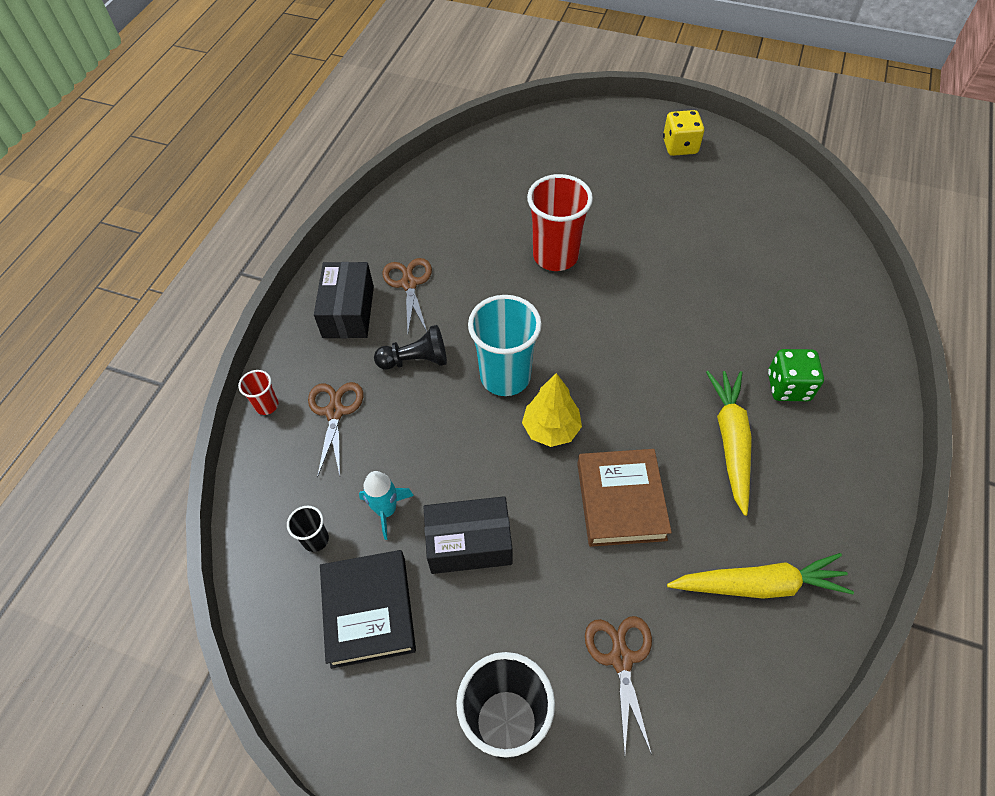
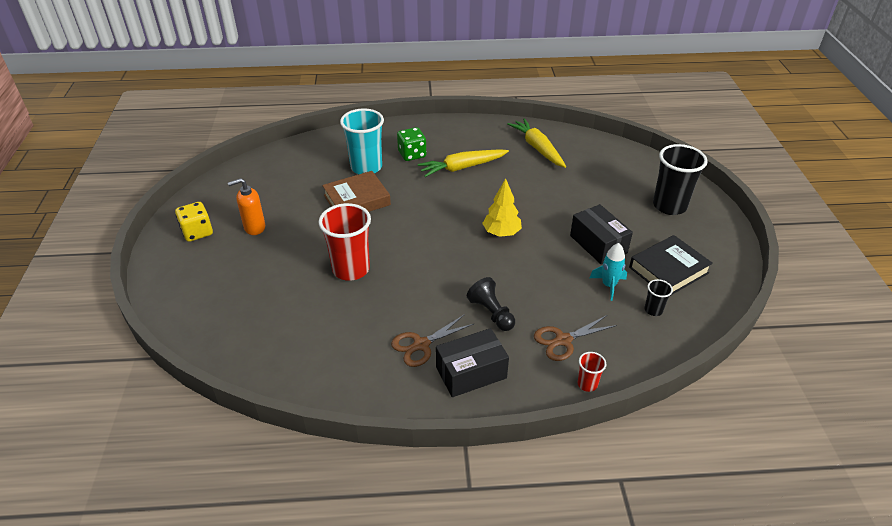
camera: 115 degrees left, 15 degrees down
turquoise cup [468,295,542,396] -> turquoise cup moved to [340,108,384,174]
brown book [577,449,672,547] -> brown book moved to [322,171,391,212]
brown scissors [585,616,652,755] -> none
none -> orange soap dispenser [228,178,265,235]

